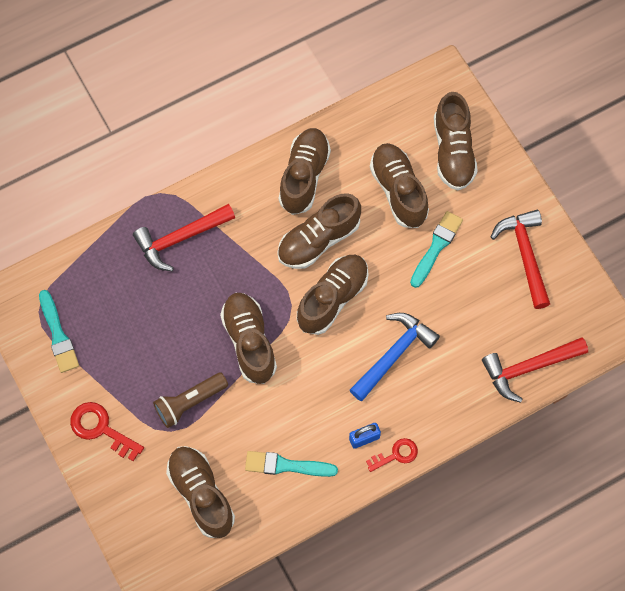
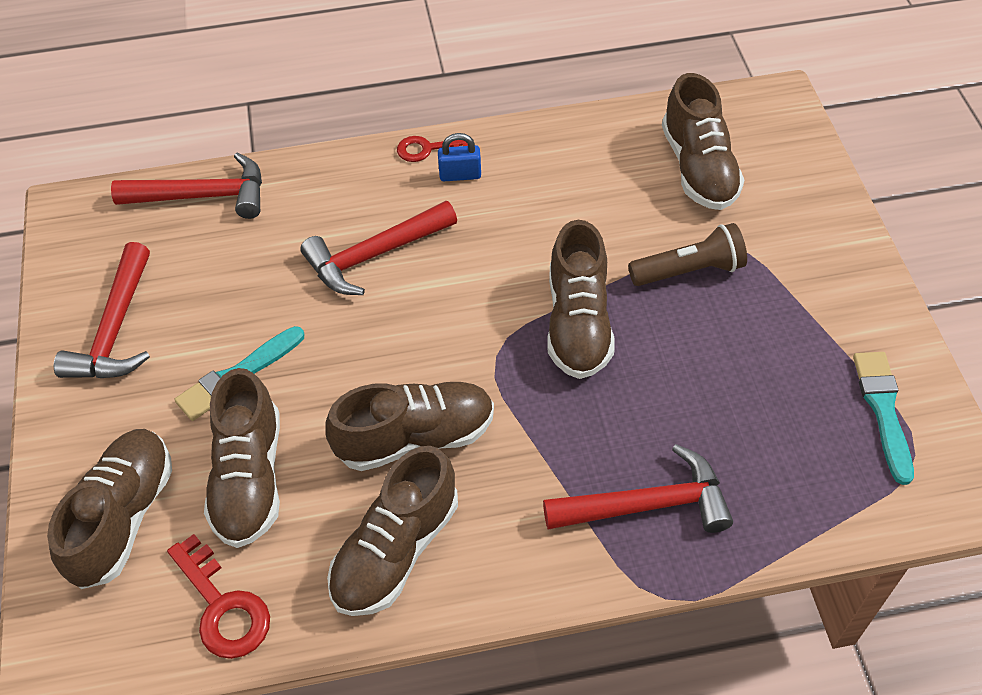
camera: 160 degrees left, 15 degrees down
red key [70,402,144,461] -> red key moved to [167,534,270,659]
turquoise brush [245,451,338,477] -> none
brown shoe [297,255,369,335] -> none
blue hammer [350,313,440,401] -> red hammer [300,201,457,295]

